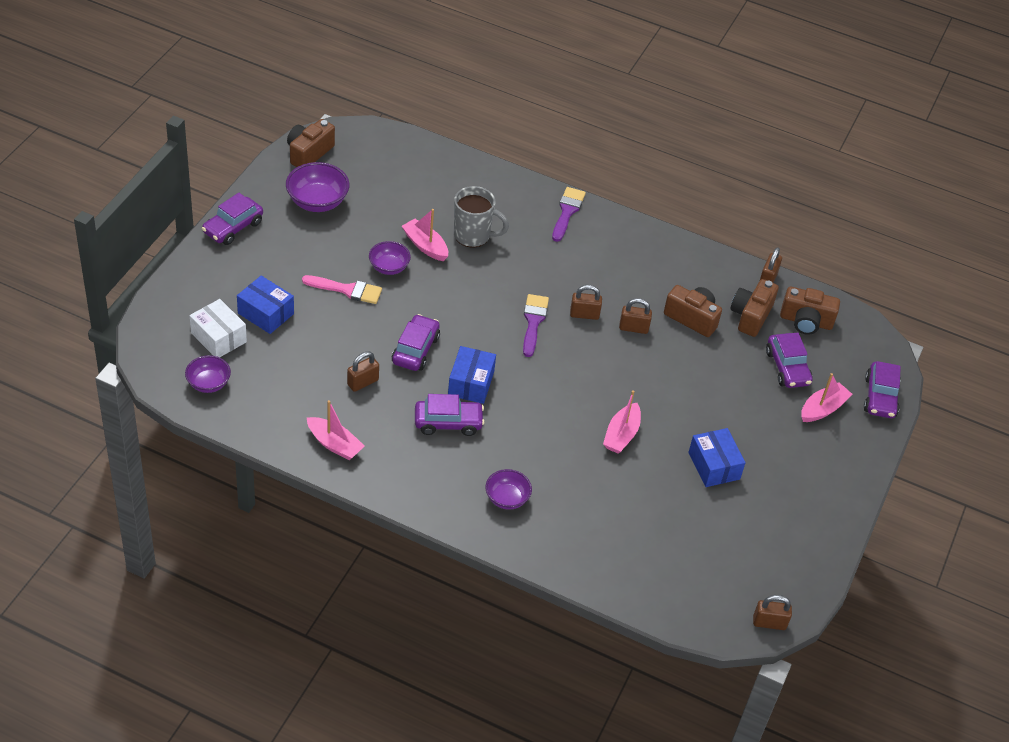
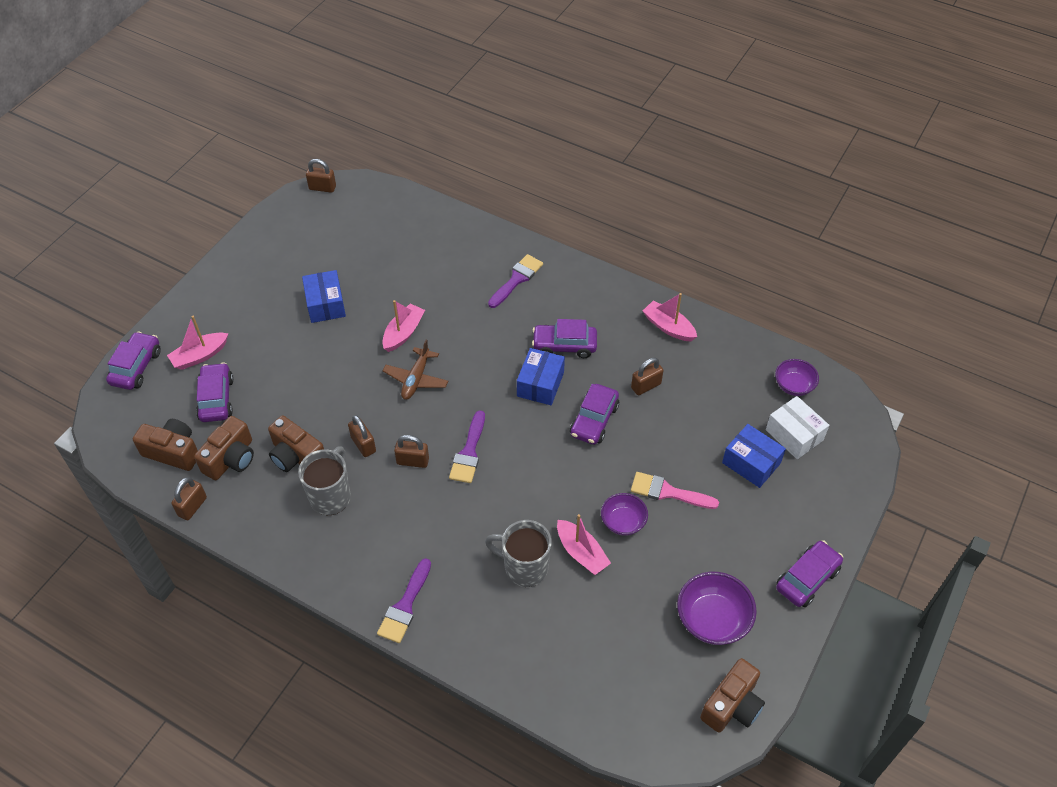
camera: 170 degrees left, 5 degrees up
purple bowl [485,469,532,510] -> purple brush [488,254,543,308]
brown padlock [619,298,652,334] -> brown padlock turned 45 degrees clockwise [348,415,376,457]
none -> grey mug [298,446,351,515]
none -> brown plane [383,340,448,400]

